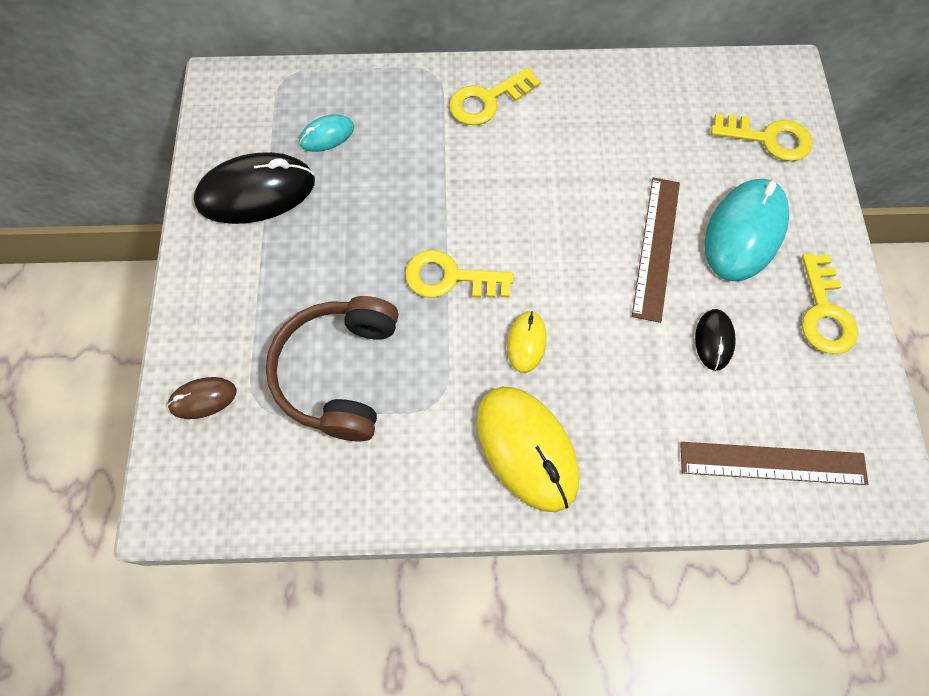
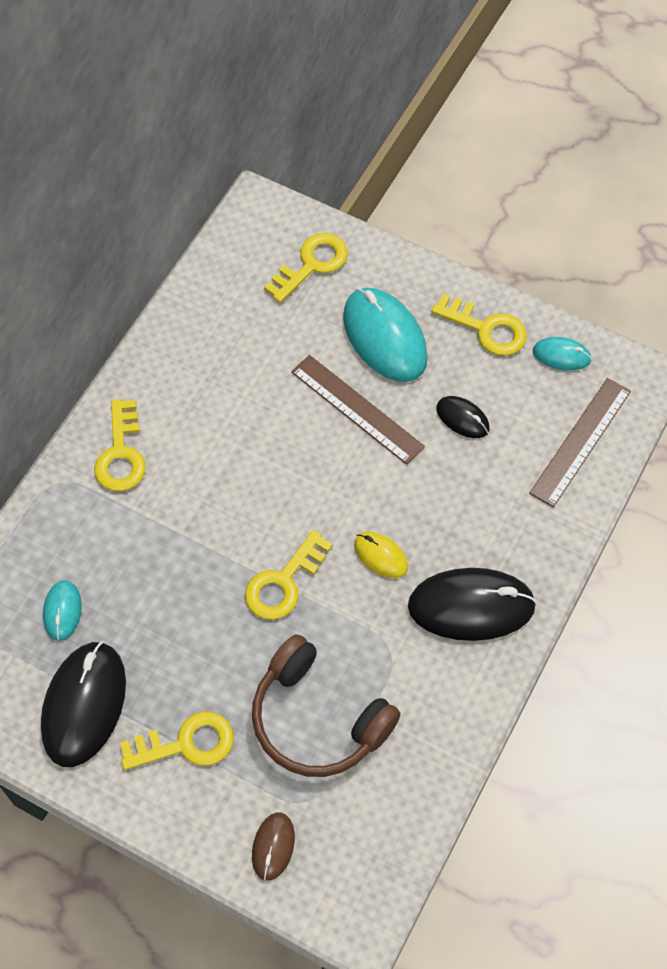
camera: 60 degrees left, 5 degrees down
yellow mouse [477,387,579,512] -> black mouse [408,568,537,641]
none -> yellow key [120,712,234,770]
none -> turquoise mouse [533,337,592,371]

